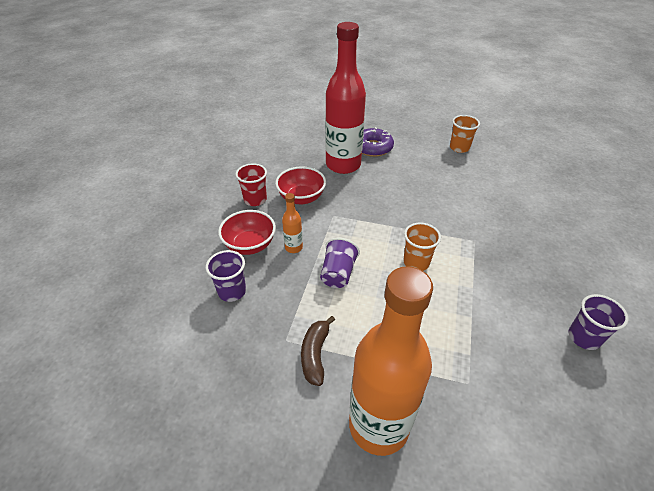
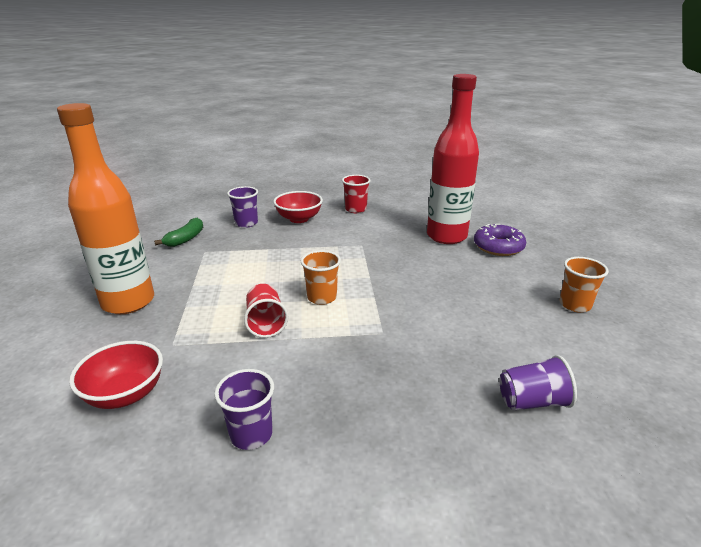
camera: 70 degrees right, 15 degrees down
red bowl [275,166,326,205] -> red bowl moved to [69,341,163,409]
orange bottle [282,193,303,253] -> none
brown banana [301,316,335,386] -> none
purple cup [320,238,360,288] -> purple cup moved to [500,355,577,410]
none -> green banana [154,218,203,247]
none -> red cup [244,284,289,338]

